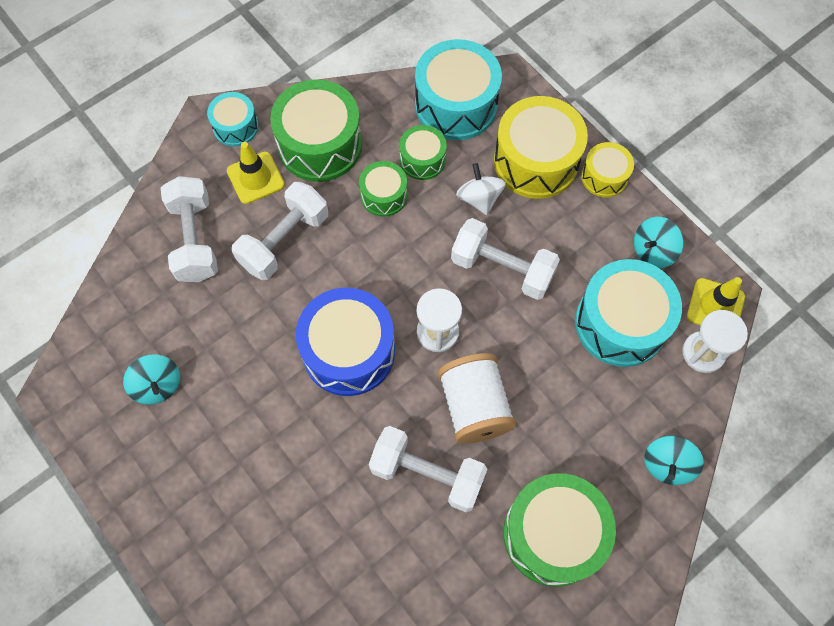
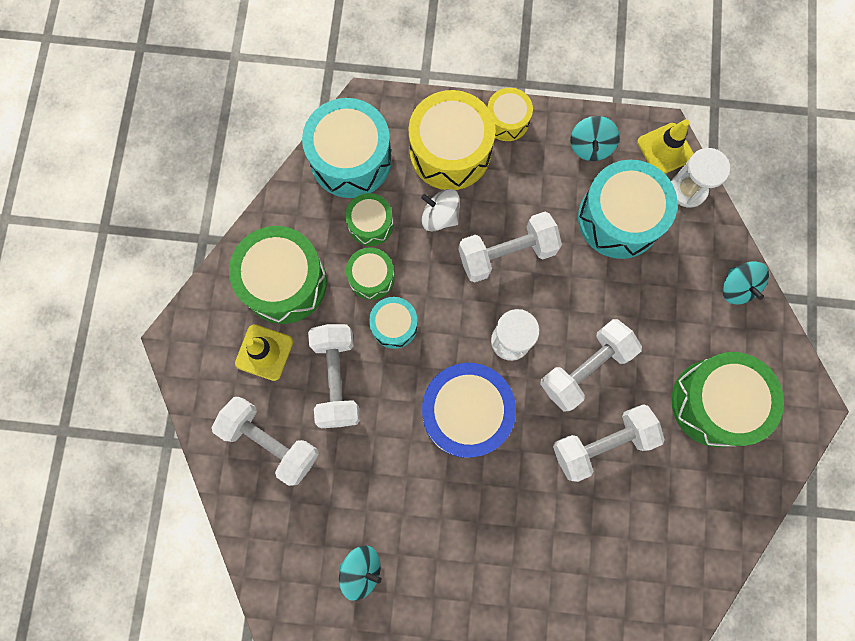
camera: 45 degrees left, 10 degrees up
turquoise drum [207,92,259,146] -> turquoise drum moved to [369,297,418,349]
white spool [438,353,516,443] -> white dumbbell [540,319,642,411]

